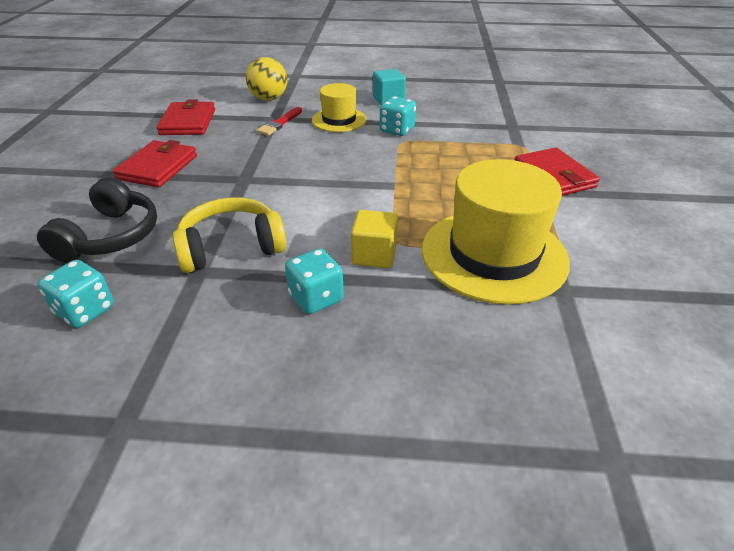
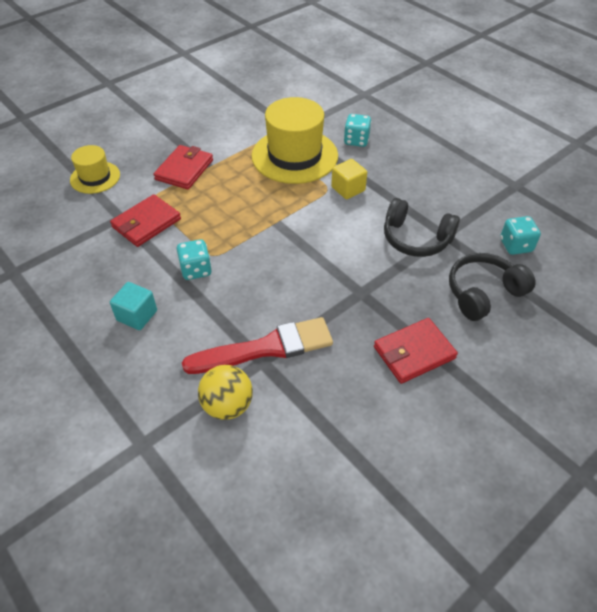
camera: 135 degrees left, 10 degrees up
red wallet [157,99,215,135] -> red wallet moved to [110,194,181,247]
yellow headphones [172,197,286,273] -> black headphones [384,198,460,257]
red brush [257,107,302,136] -> red brush [182,317,333,374], size x2.03
turquoise dice [285,248,344,314] -> turquoise dice moved to [344,114,372,147]
yellow hat [312,83,366,132] -> yellow hat moved to [70,145,120,194]

